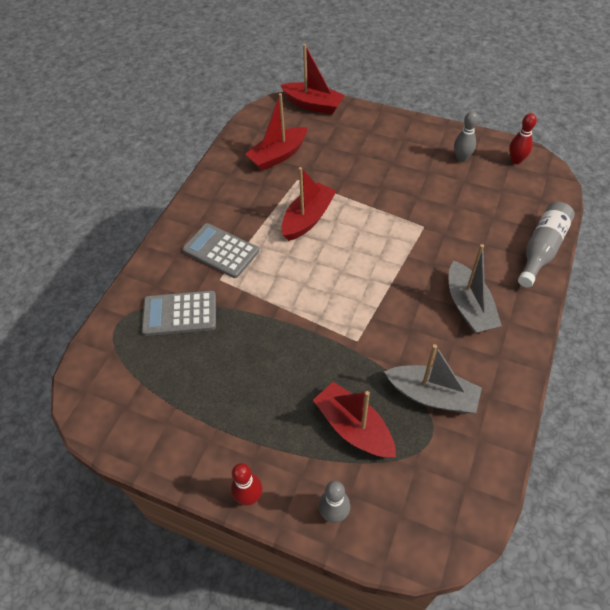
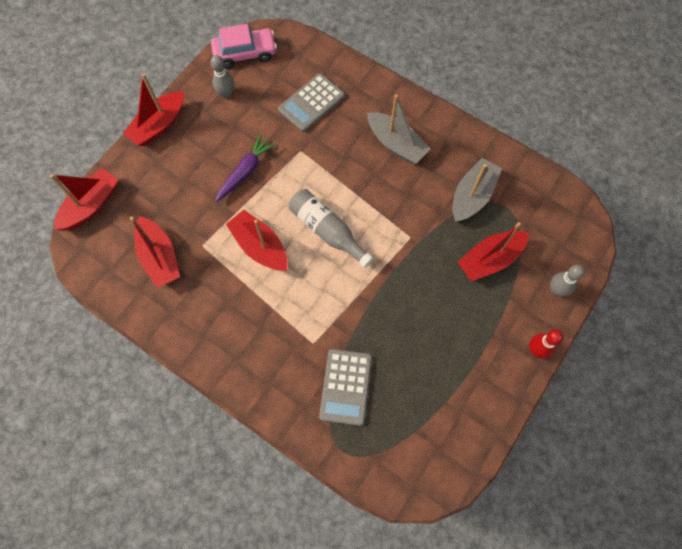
camera: 80 degrees left, 15 degrees up
grey calculator [182,223,259,278] -> grey calculator moved to [278,73,345,132]
grey boat [449,244,502,333] -> grey boat turned 45 degrees clockwise [367,95,431,164]
red bowling pin [509,113,537,164] -> pink car [211,24,277,69]
grey bottle [518,202,575,287] -> grey bottle moved to [289,189,373,268]
none -> red boat [123,74,184,146]
none -> purple carrot [215,134,276,202]

